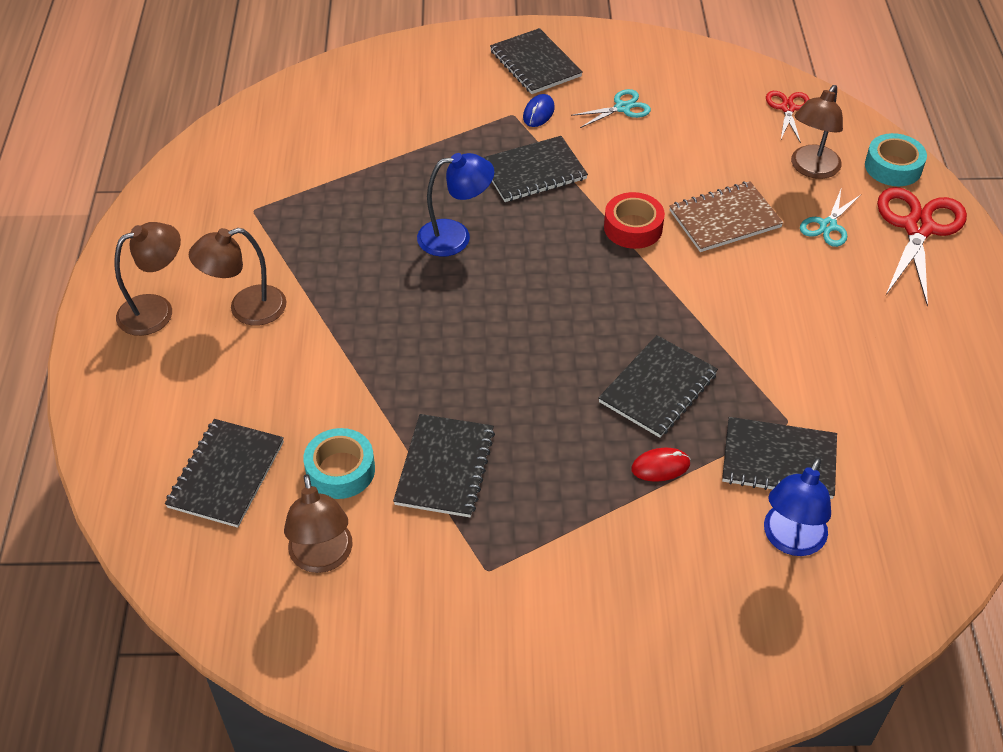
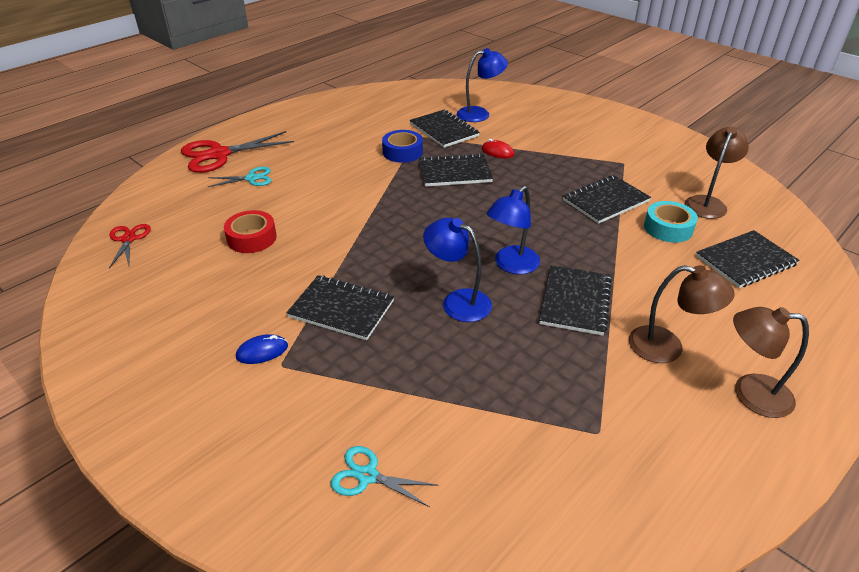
camera: 135 degrees left, 10 degrees down
black notebook [490,28,583,94] -> black notebook moved to [539,265,612,336]
turquoise scissors [571,89,651,128] -> turquoise scissors moved to [331,446,439,507]
red tape [604,192,665,249] -> red tape moved to [224,210,277,253]
brown notebook [669,181,784,252] -> none
red scissors [766,91,809,143] -> red scissors turned 120 degrees clockwise [109,224,151,268]
brown lamp [791,85,843,179] -> none
turquoise tape [865,133,927,186] -> none
none -> blue tape [382,130,423,163]
none -> blue lamp [487,186,540,274]

